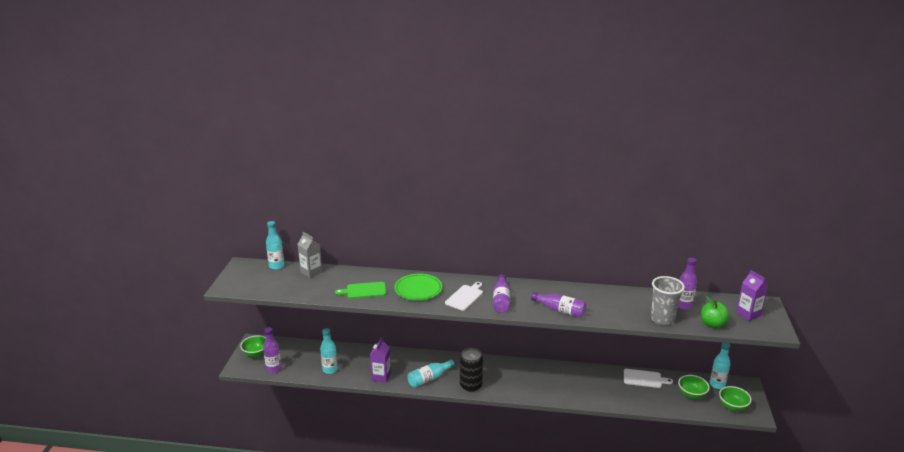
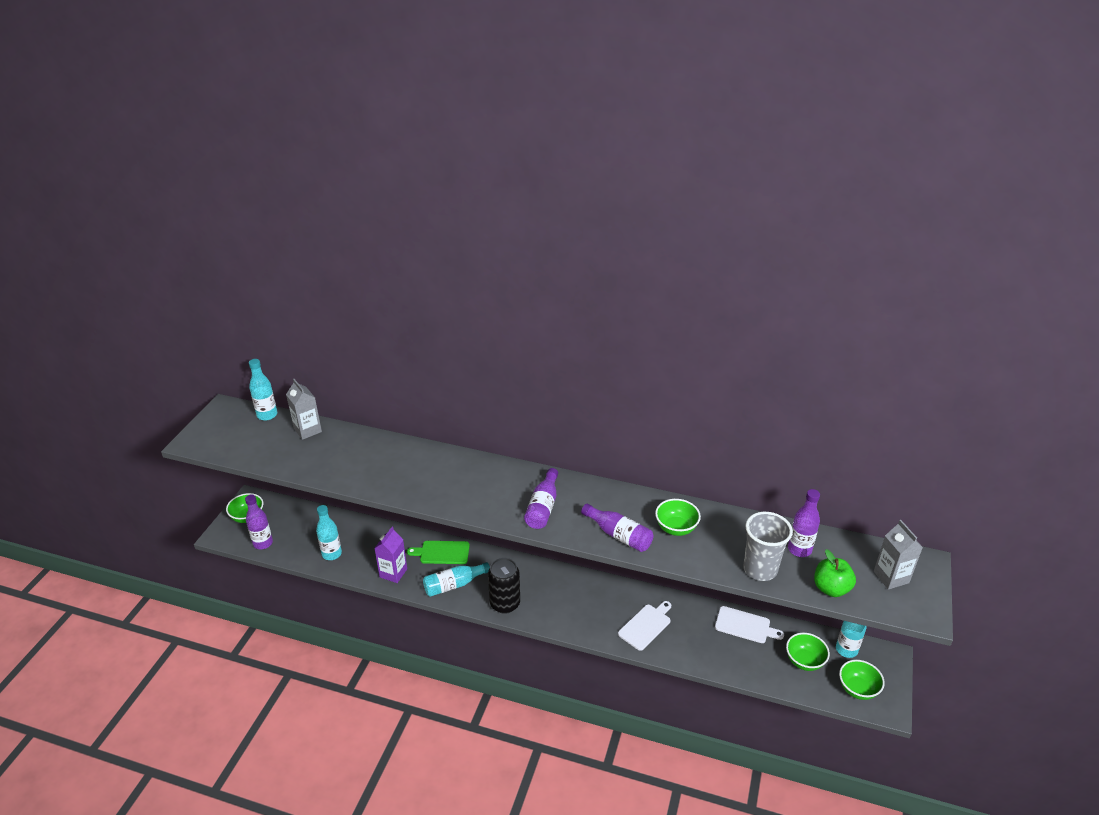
camera: 10 degrees right, 10 degrees up
green cutting board [335,282,386,299] -> green cutting board moved to [407,541,470,564]
green plate [394,274,442,301] -> none
white cutting board [445,282,483,311] -> white cutting board moved to [618,601,671,651]
purple carton [736,270,769,321] -> grey carton [874,520,923,590]
none -> green bowl [655,499,701,536]

